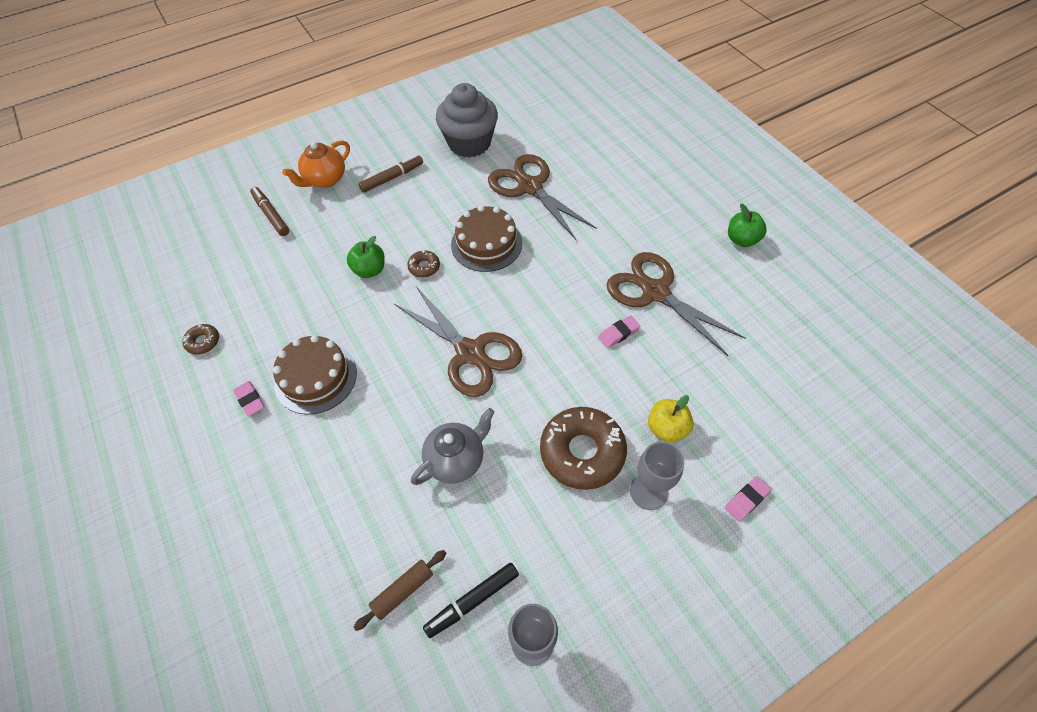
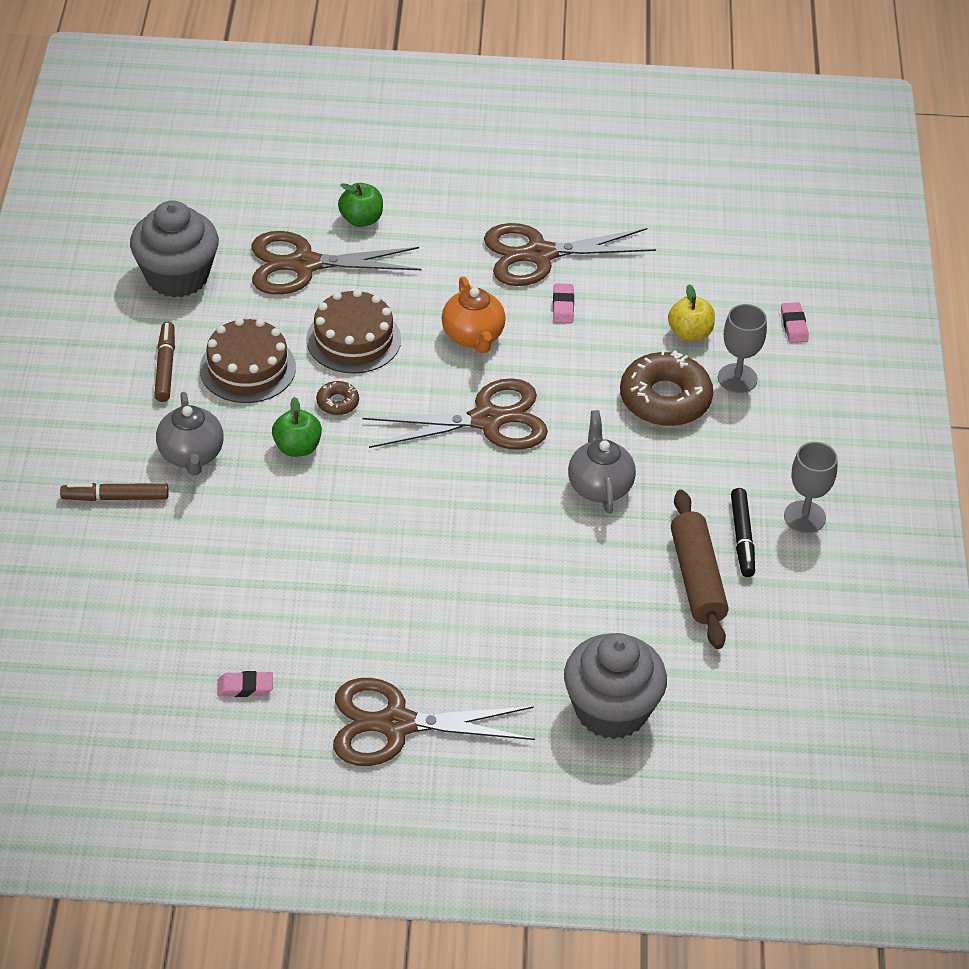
camera: 60 degrees left, 10 degrees down
brown donut [182,324,219,355] -> none
pink eraser [233,381,265,417] -> pink eraser moved to [217,671,273,697]
brown cake [273,335,357,415] -> brown cake moved to [200,318,296,403]
orange teapot [282,140,350,188] -> orange teapot moved to [442,277,506,353]
brown rolling pin [354,550,446,631] -> brown rolling pin [671,490,728,649], size x1.75
green apple [728,204,767,247] -> green apple moved to [338,183,383,227]
none -> grey teapot [156,392,224,476]
none -> brown scissors [333,678,535,766]
none -> grey cupcake [564,633,667,739]

